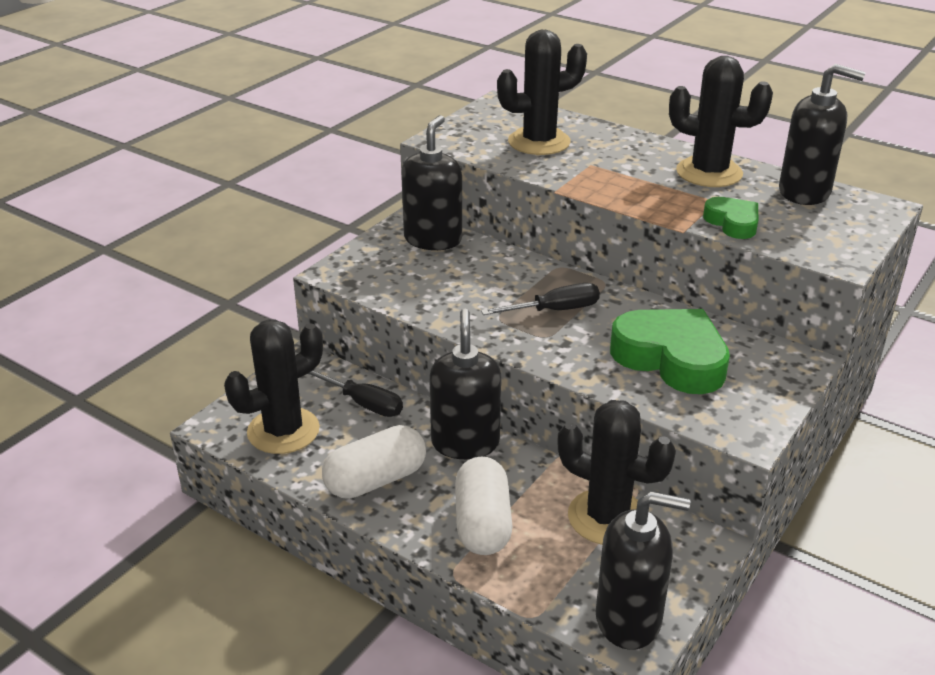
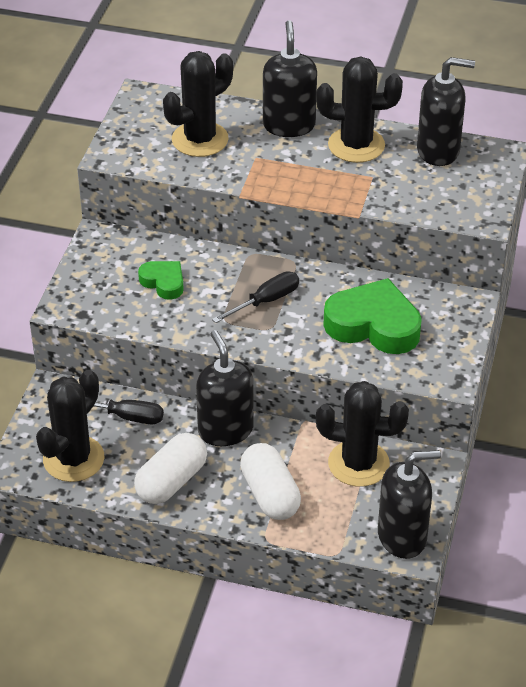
camera: 20 degrees left, 10 degrees up
black soap dispenser [401,115,462,250] -> black soap dispenser moved to [263,20,317,137]
green heart [703,197,758,239] -> green heart moved to [138,261,184,300]

